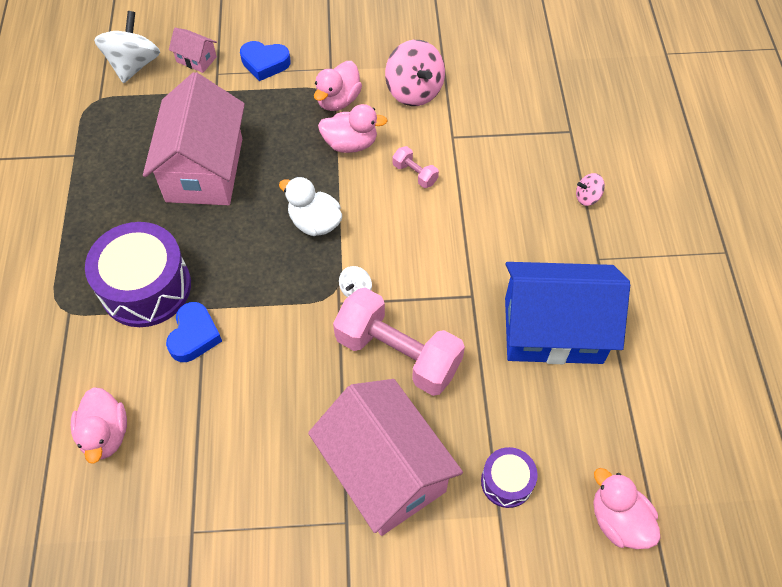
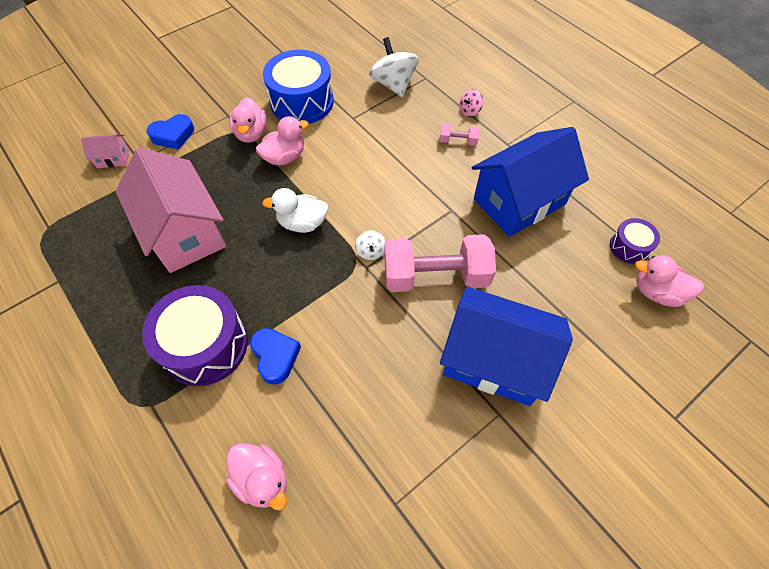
camera: 35 degrees left, 0 degrees up
white spinning top [94,11,160,83] -> white spinning top moved to [369,37,419,97]
pink house [308,379,463,536] -> blue house [440,287,573,406]
pink spinning top [385,40,445,106] -> blue drum [263,50,334,124]
pink dumbbell [393,146,439,188] -> pink dumbbell moved to [439,123,479,146]
purple drum [481,447,538,508] -> purple drum moved to [610,218,660,264]

